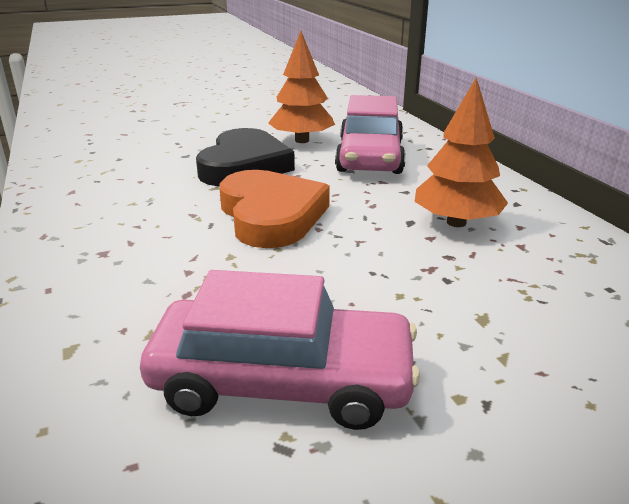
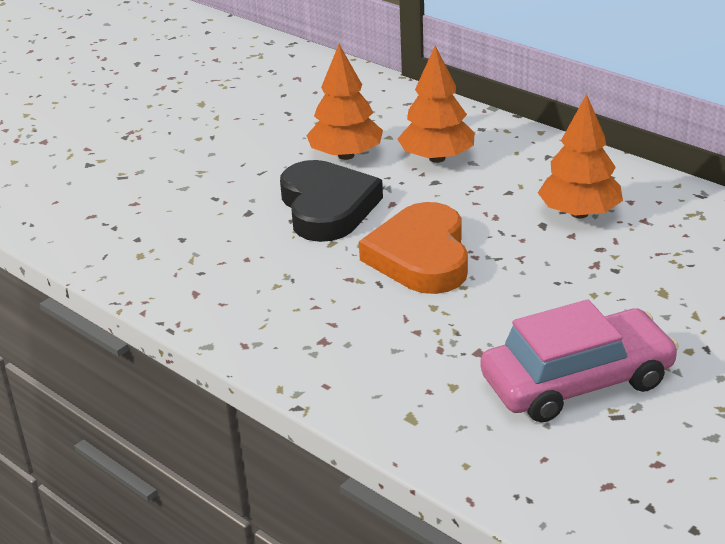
camera: 25 degrees left, 5 degrees up
orange heart [219,170,330,248] -> orange heart turned 135 degrees counterclockwise [359,202,468,294]
pink car [335,95,406,174] -> orange tree [398,46,474,163]

